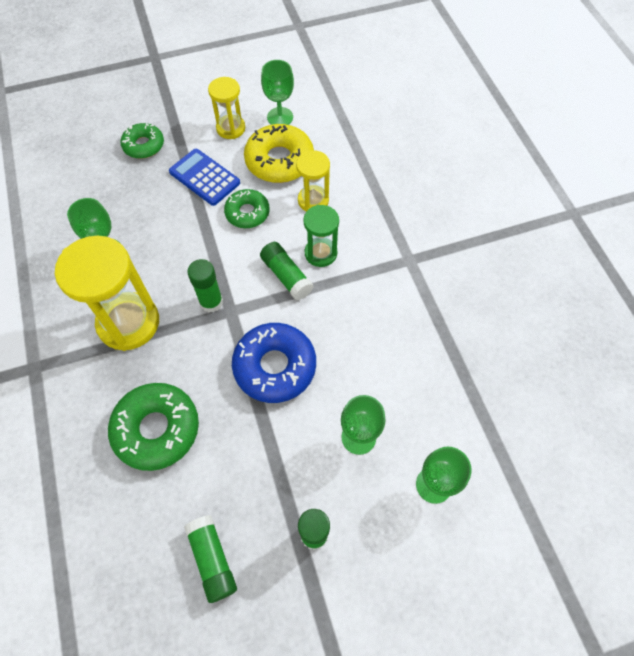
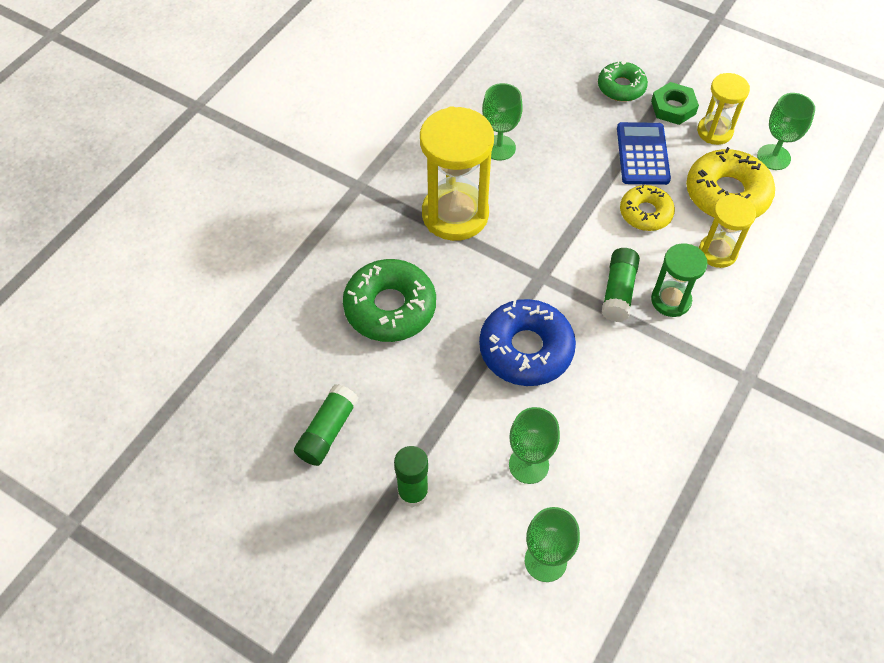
camera: 50 degrees right, 5 degrees down
green glue stick [187,259,223,312] -> none
green donut [224,189,270,228] -> yellow donut [620,184,675,231]
none -> green nut [651,82,699,125]

